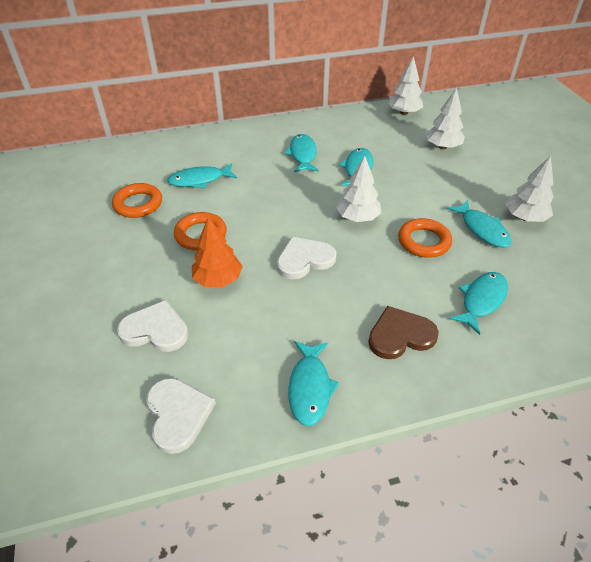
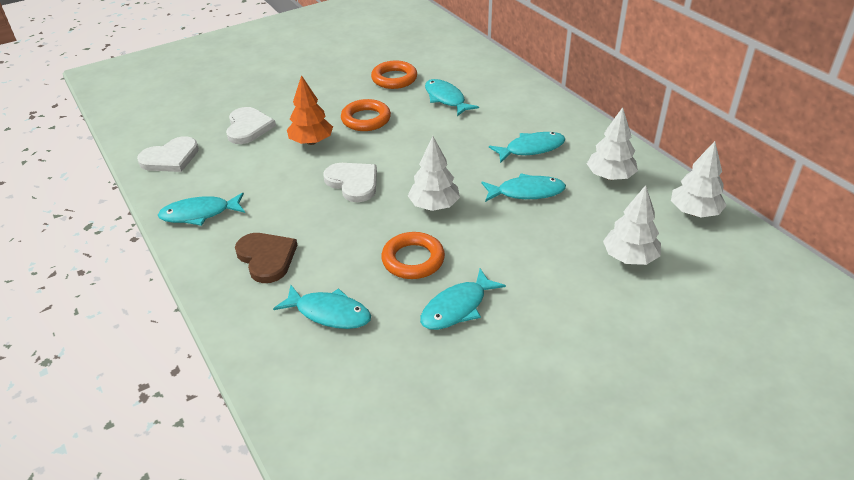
camera: 75 degrees right, 5 degrees down
white tree [505,156,554,222] -> white tree moved to [587,107,638,180]

